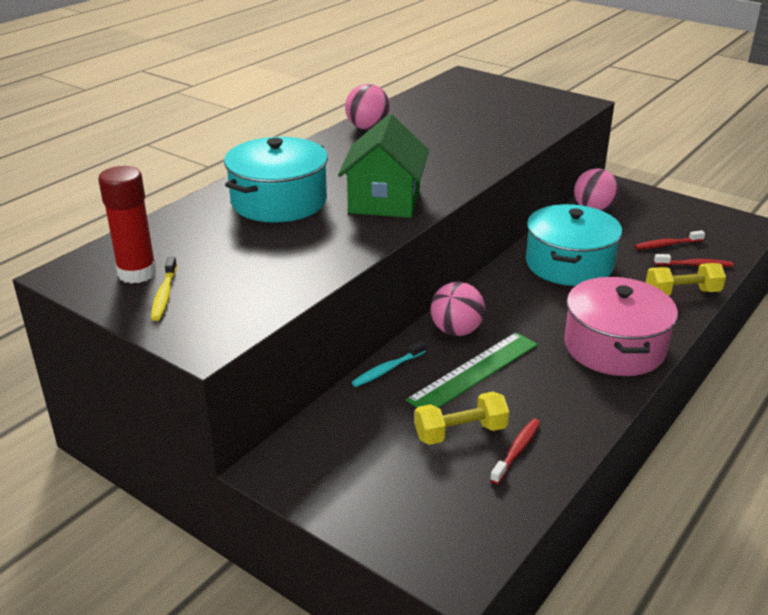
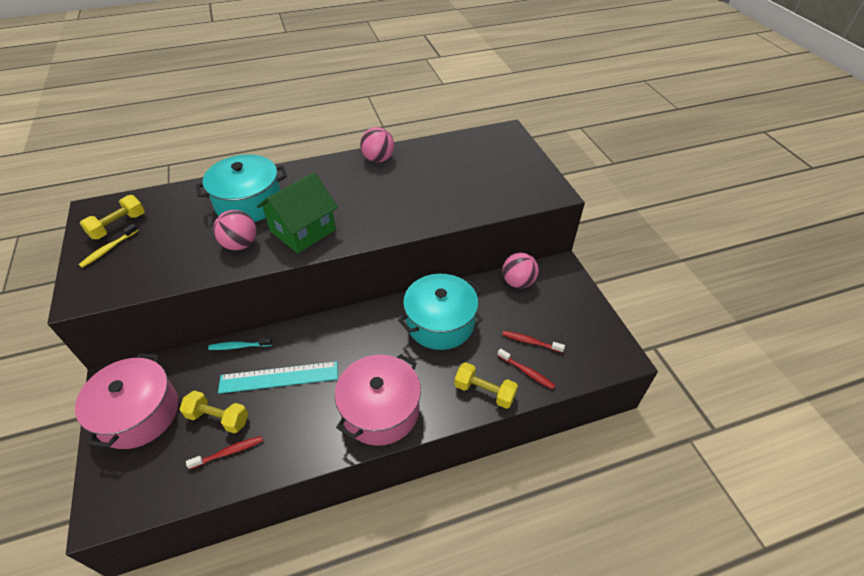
camera: 35 degrees right, 15 degrees up
red glue stick [98,166,157,284] -> yellow dumbbell [80,195,145,239]
green ruler [406,332,538,408] -> turquoise ruler [218,361,338,394]
pink ball [430,282,485,336] -> pink ball moved to [213,210,256,250]
none -> pink pot [75,353,179,449]

